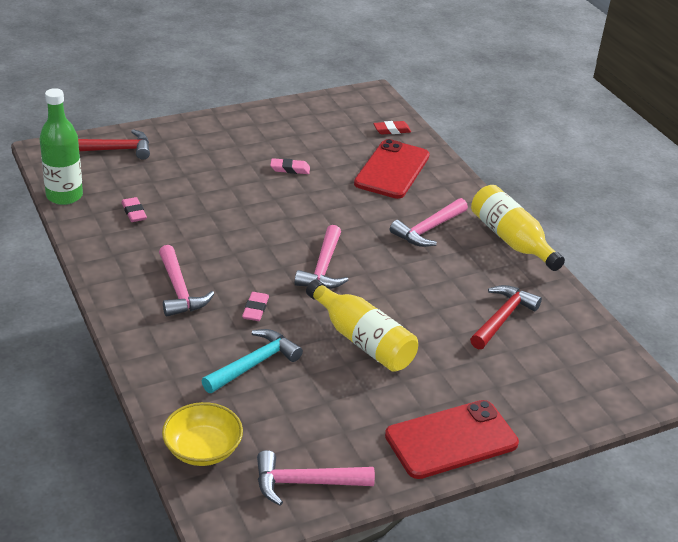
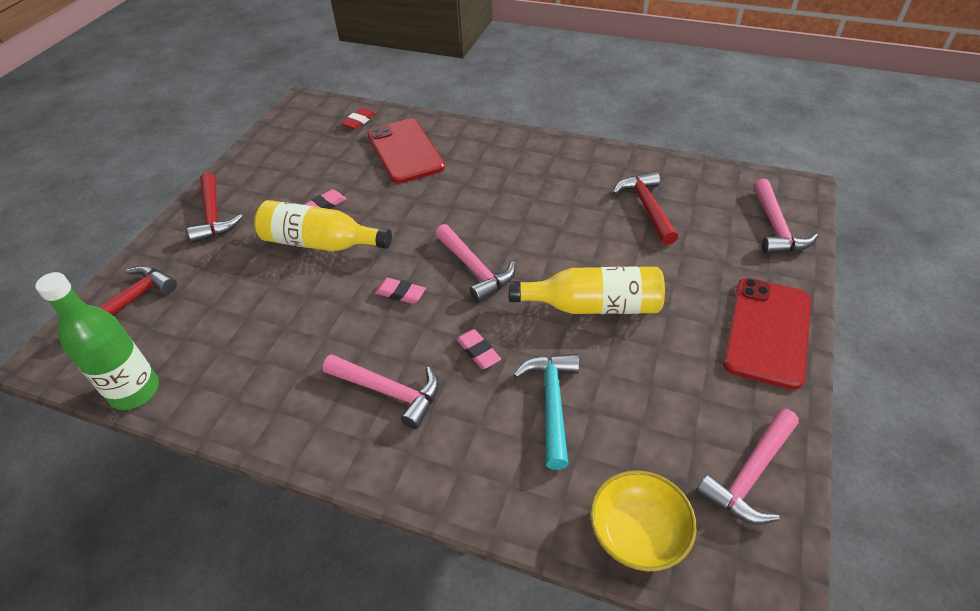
camera: 40 degrees left, 10 degrees up
pink eraser [121,197,147,222] -> pink eraser moved to [375,278,426,304]
pink hammer [390,198,468,247] -> pink hammer moved to [753,179,818,254]
yellow bottle [471,185,565,271] -> yellow bottle moved to [254,200,392,251]
none -> red hammer [187,172,243,243]

